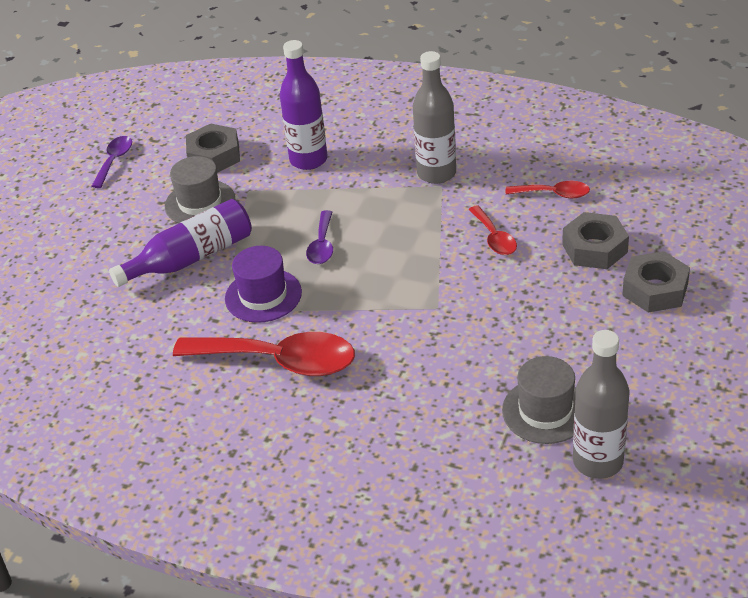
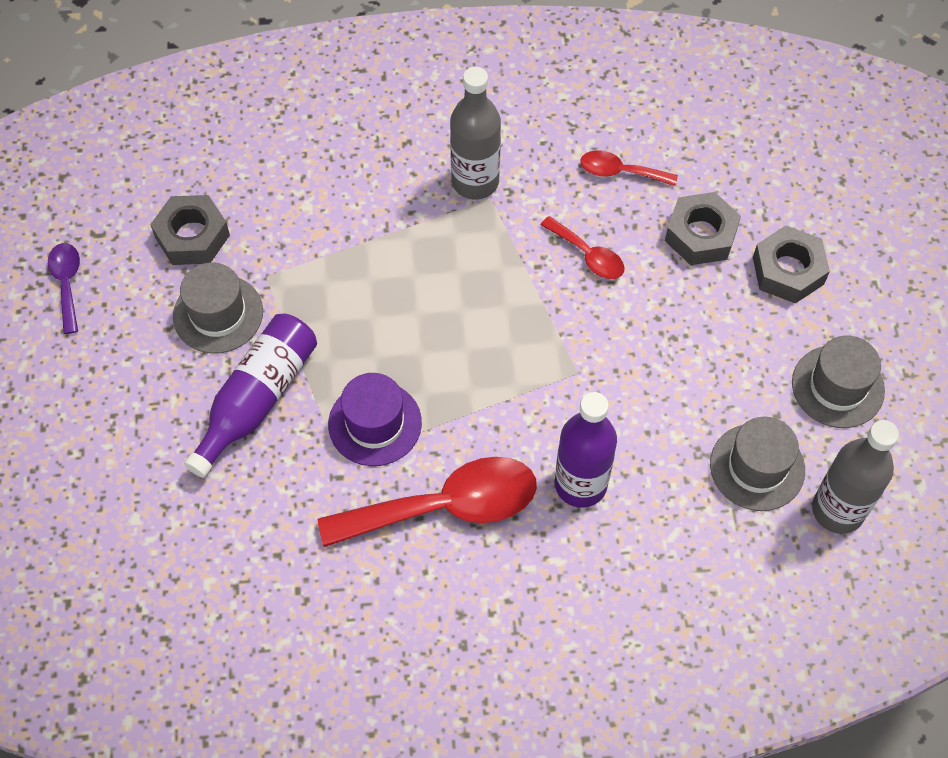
camera: 30 degrees left, 20 degrees up
purple bottle [280,40,328,170] -> purple bottle moved to [555,392,617,508]
purple spoon [306,210,333,264] -> none
red spoon [505,181,590,198] -> red spoon turned 150 degrees counterclockwise [581,150,678,186]
none -> grey hat [792,336,885,428]

